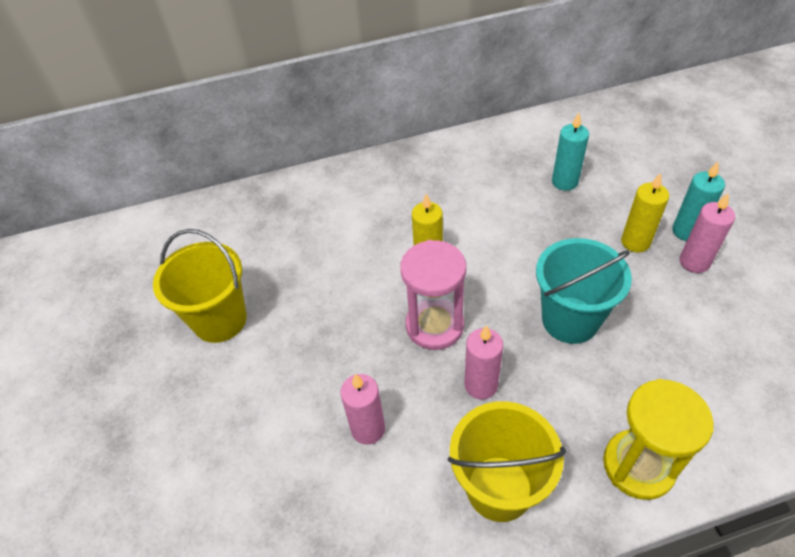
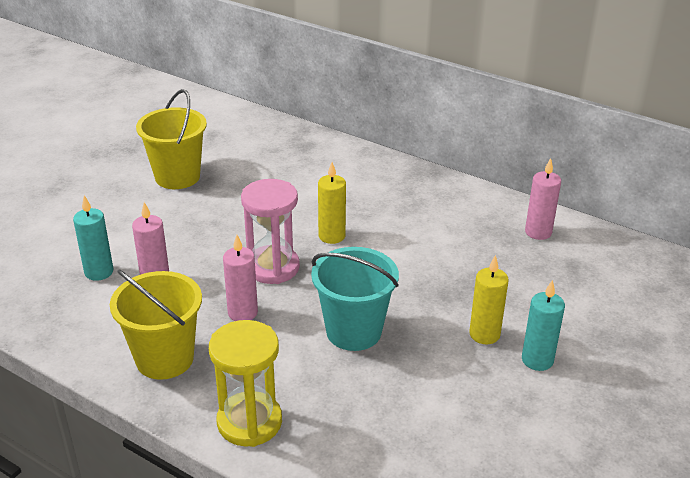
camera: 45 degrees right, 15 degrees down
turquoise candle [552,113,589,191] -> turquoise candle moved to [73,195,113,281]
pink candle [679,193,735,273] -> pink candle moved to [525,158,561,240]

